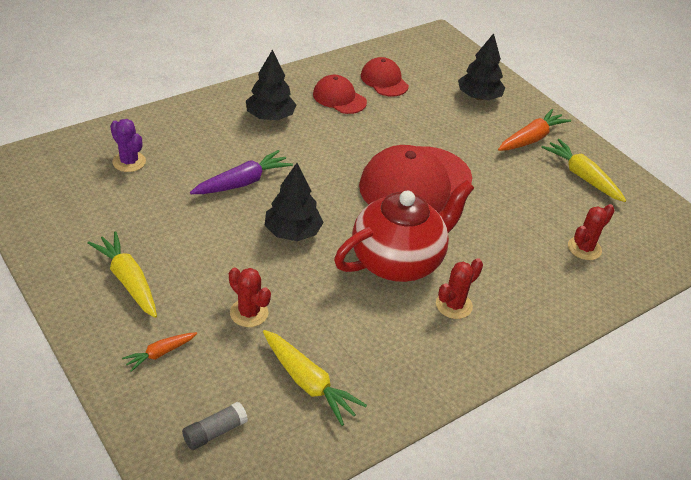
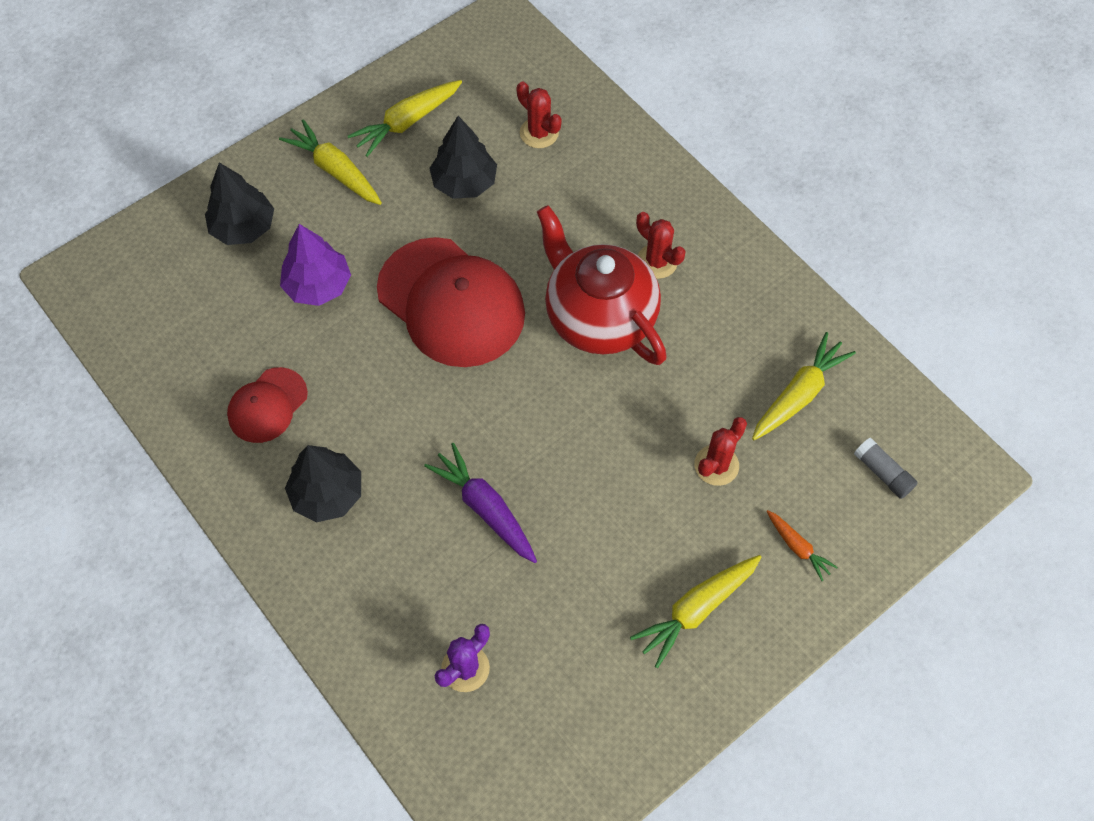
camera: 90 degrees left, 20 degrees up
black tree [265,163,324,241] -> black tree moved to [429,116,497,199]
red cap [361,57,409,97] -> none
orange carrot [498,109,571,151] -> yellow carrot [279,119,382,205]
none -> purple tree [280,224,351,306]

